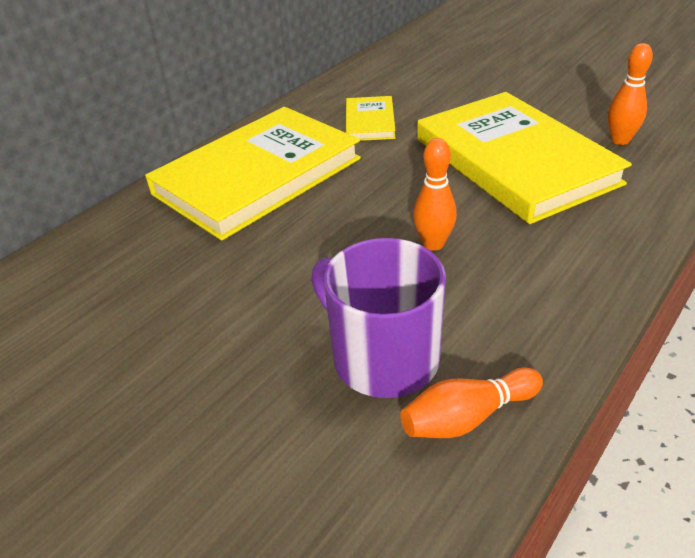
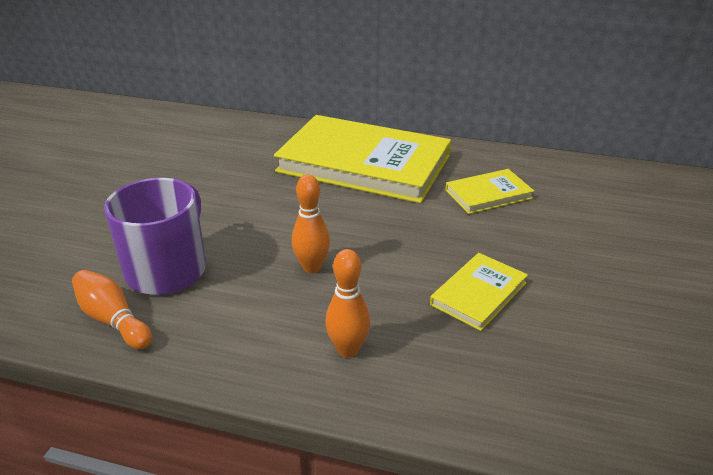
camera: 65 degrees right, 5 degrees down
yellow book [417,92,632,224] -> yellow book [430,253,528,331], size x0.45
orange bowling pin [608,43,653,145] -> orange bowling pin moved to [325,249,370,358]

